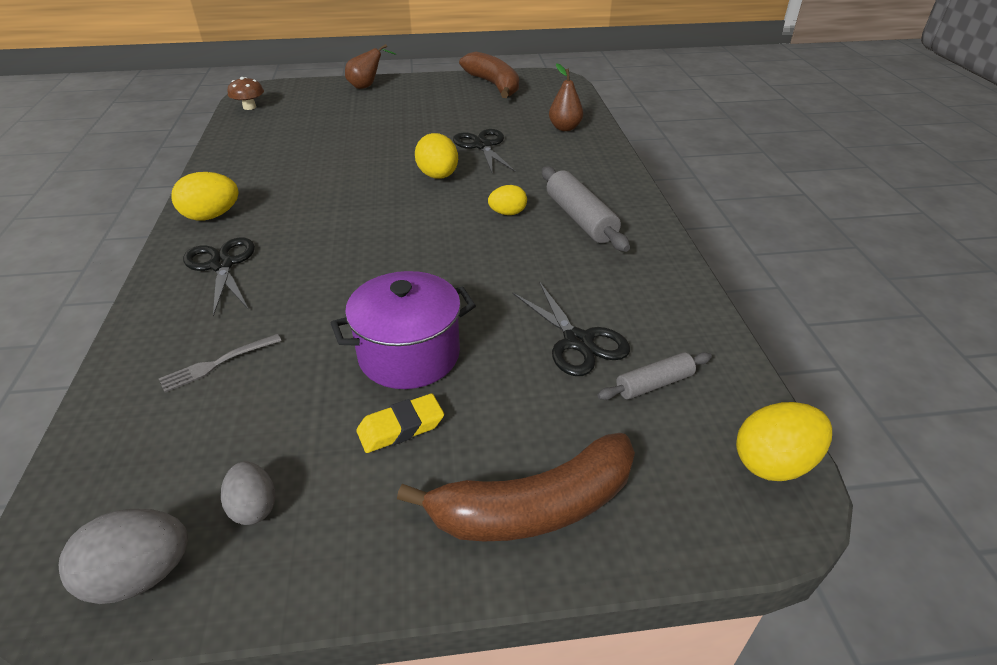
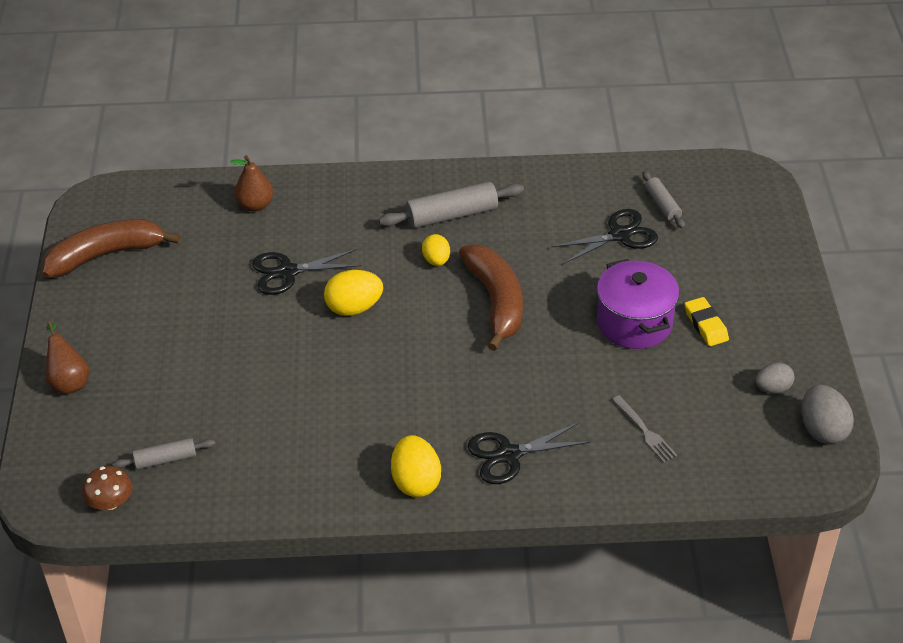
camera: 85 degrees left, 5 degrees up
brown banana [397,433,635,542] -> brown banana moved to [459,244,523,351]
yellow egg [736,402,832,481] -> none
none -> grey rolling pin [113,438,216,470]

